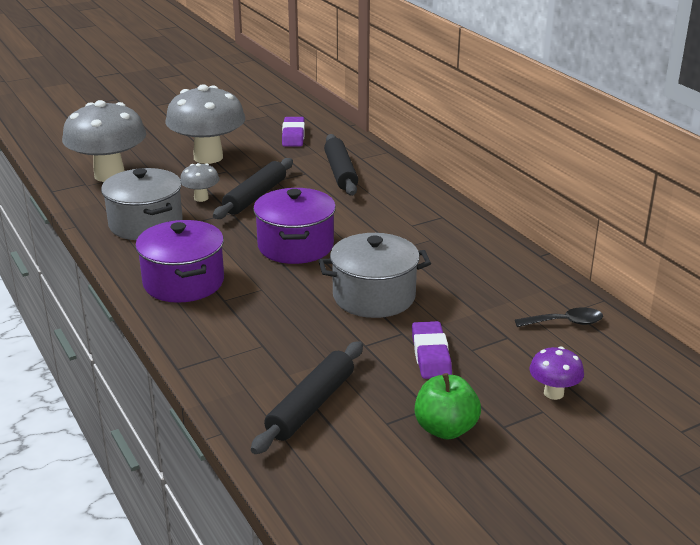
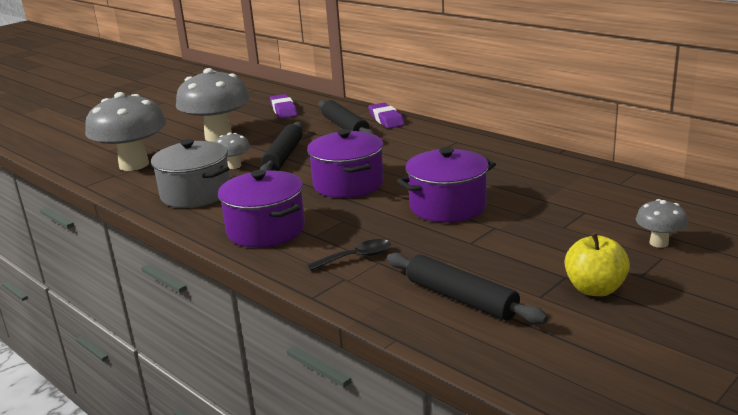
camera: 15 degrees left, 5 degrees down
black rolling pin [251,341,363,454] -> black rolling pin turned 60 degrees counterclockwise [387,253,548,324]
grey pot [318,233,431,318] -> purple pot [397,147,496,223]
purple eraser [412,321,452,379] -> purple eraser moved to [368,103,405,129]
green apple [415,373,481,440] -> yellow apple [565,233,630,296]
black spoon [515,307,603,327] -> black spoon moved to [307,239,391,271]
purple mushroom [529,347,584,400] -> grey mushroom [636,199,688,248]

